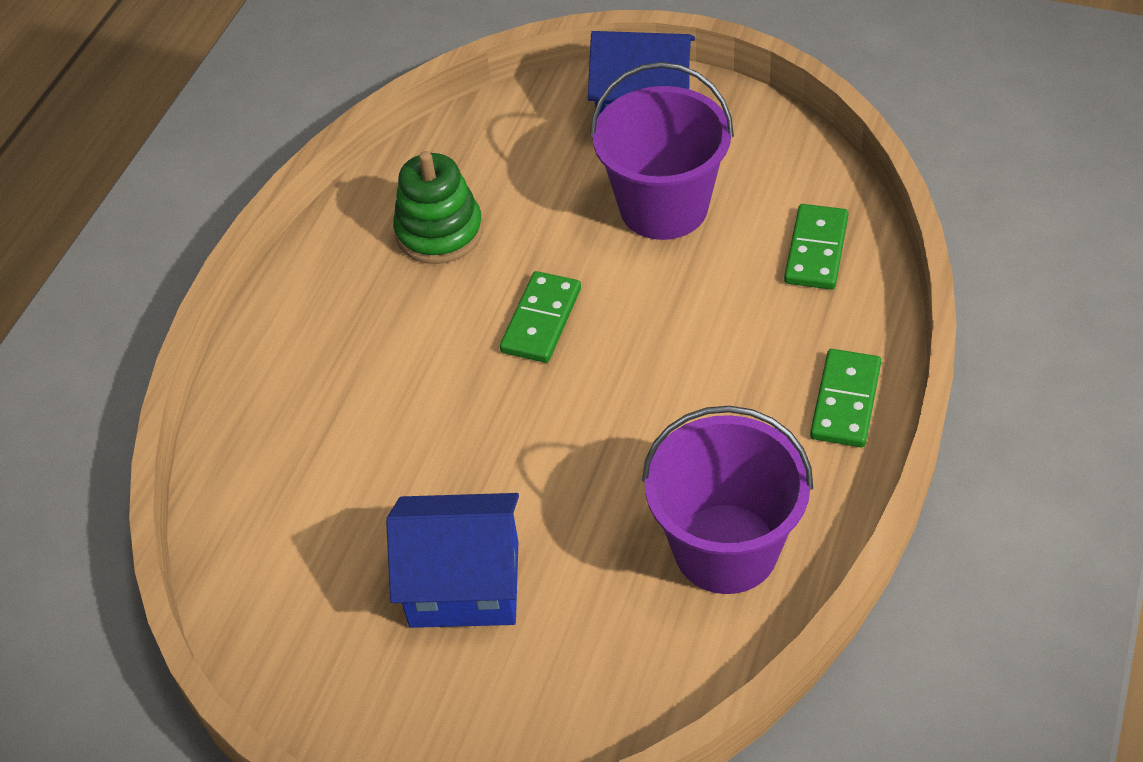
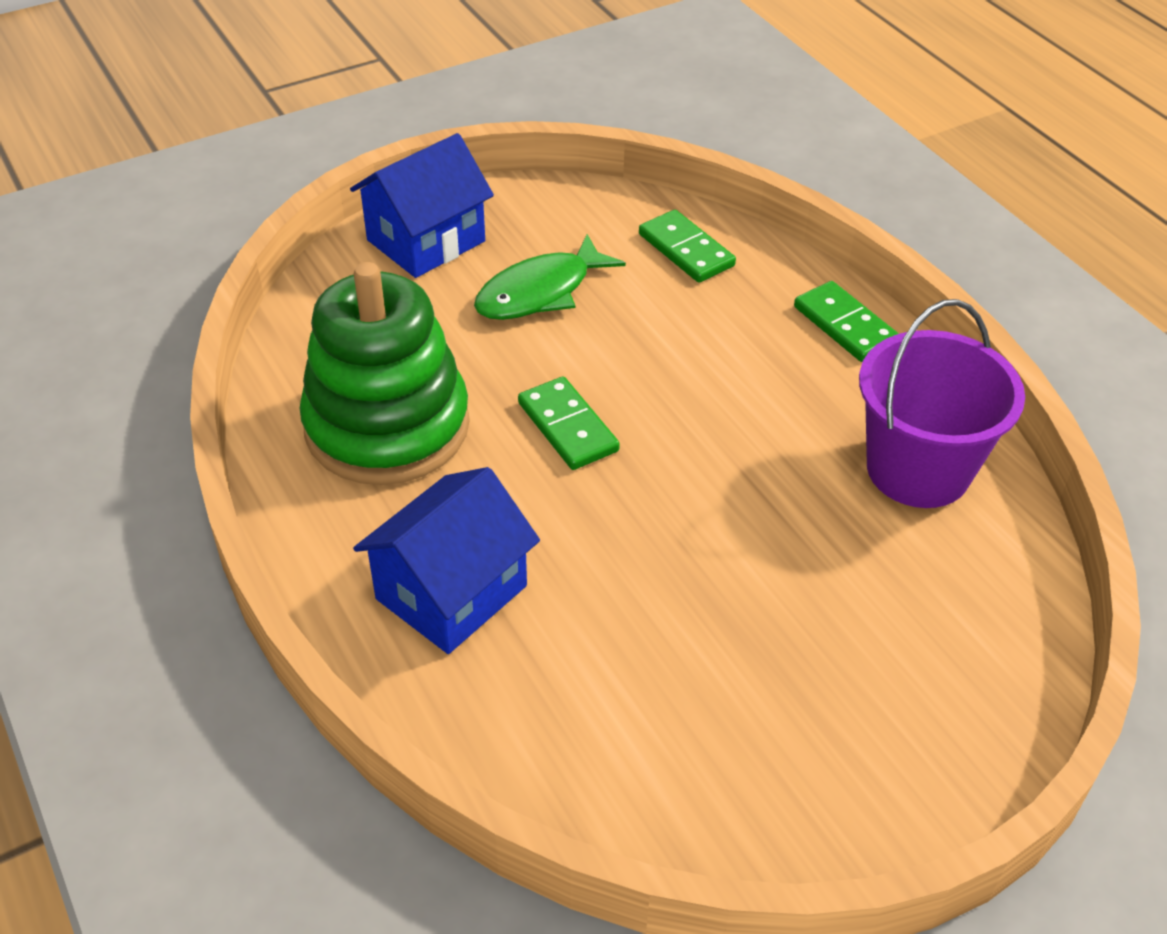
camera: 55 degrees left, 5 degrees down
blue house [386,493,519,628] -> blue house moved to [353,467,540,654]
green stacking toy [393,151,483,264] -> green stacking toy [300,262,470,485], size x1.65
purple bucket [590,62,734,240] -> green fish [474,234,626,320]

